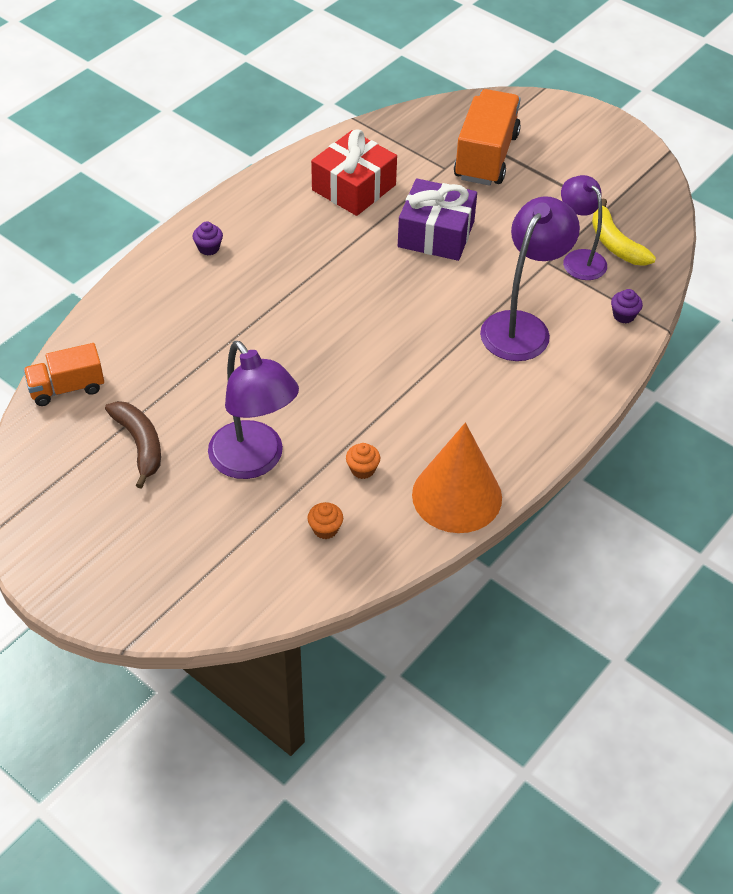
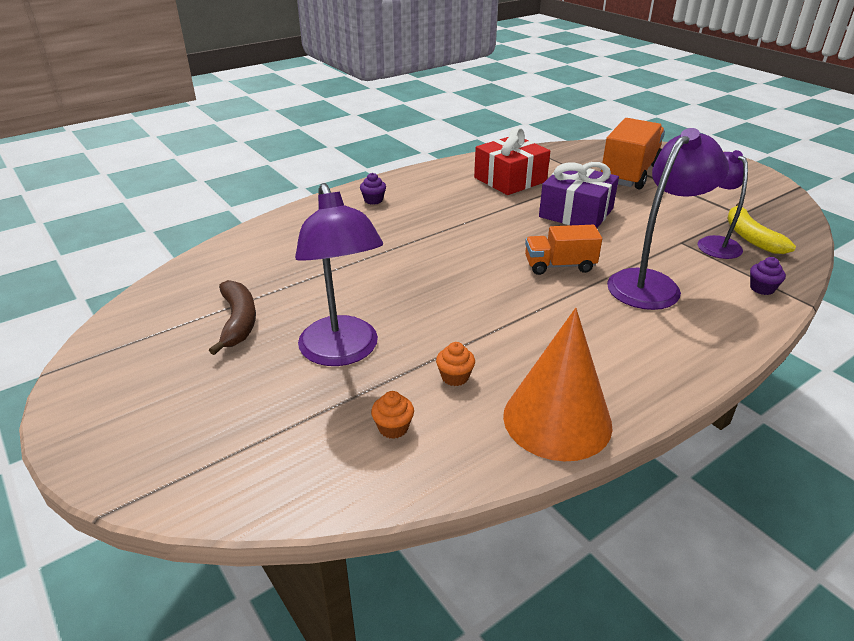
camera: 15 degrees right, 15 degrees down
orange truck [23,343,104,406] -> orange truck moved to [525,225,602,275]

